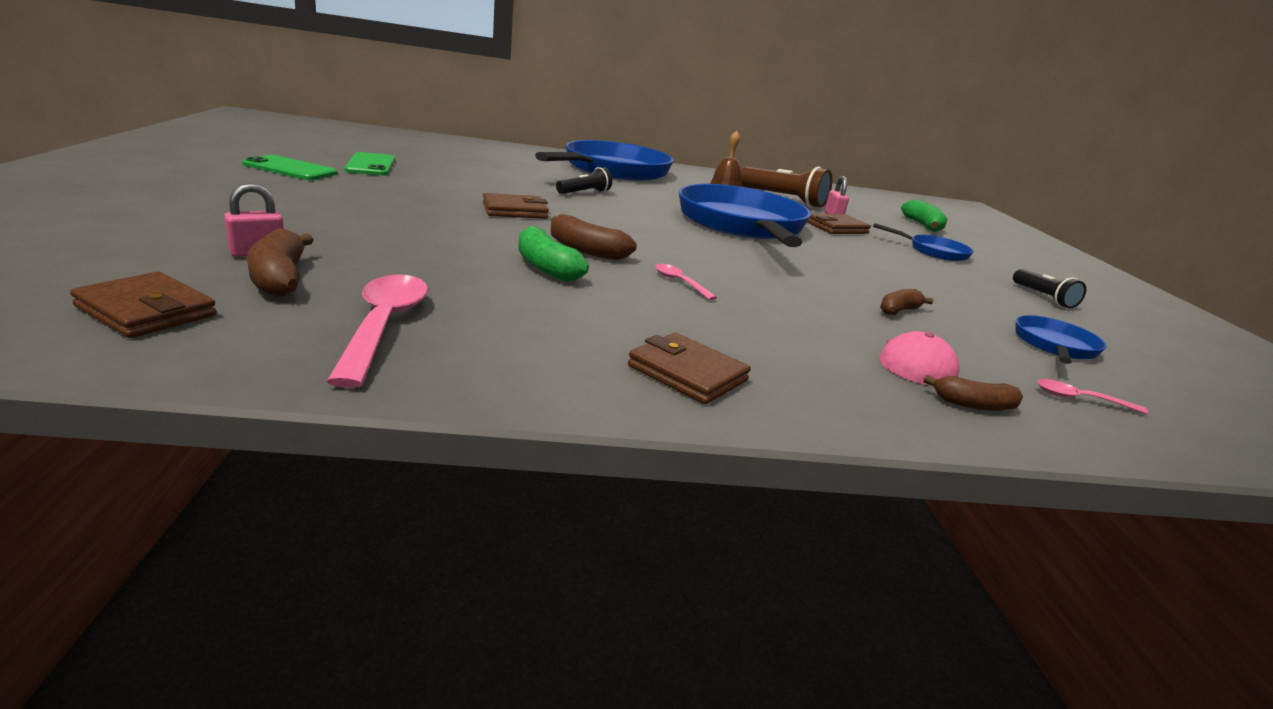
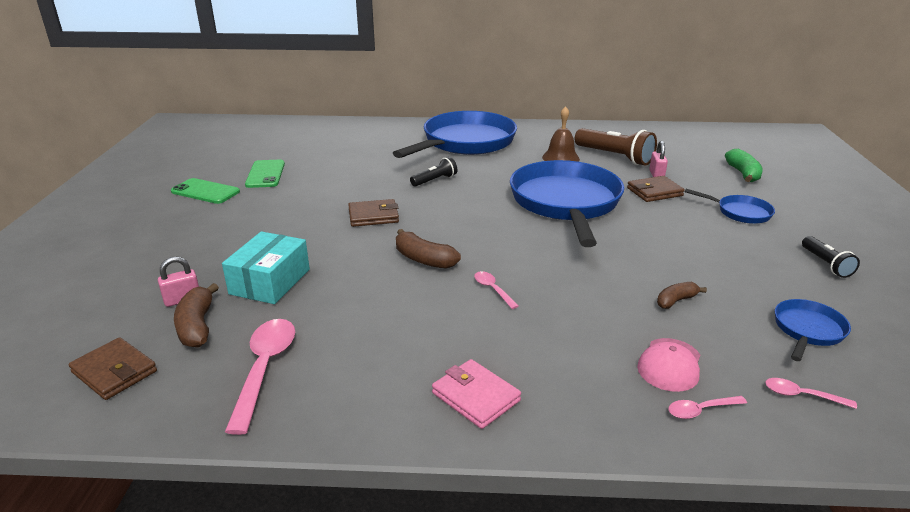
camera: 10 degrees right, 5 degrees up
green banana [518,226,589,282] -> none
brown wallet [628,333,751,404] -> pink wallet [432,359,521,429]
brown banana [923,375,1023,411] -> pink spoon [668,396,747,419]
none -> turquoise box [222,231,310,304]

